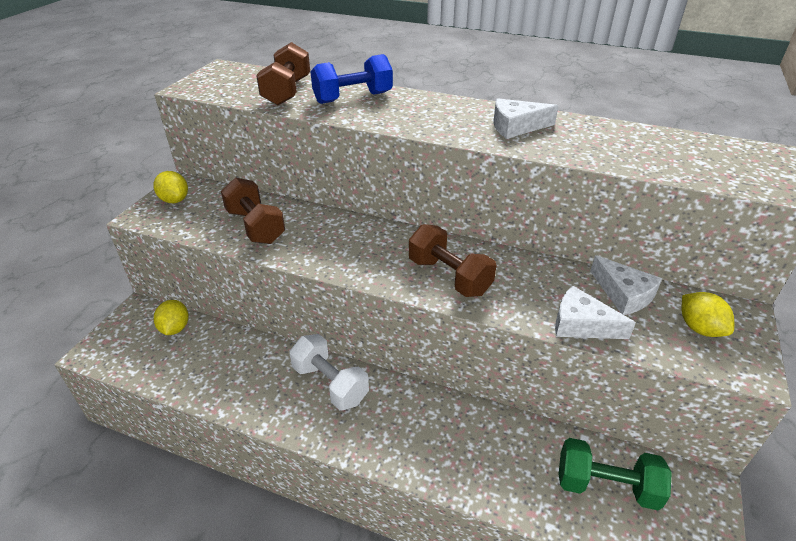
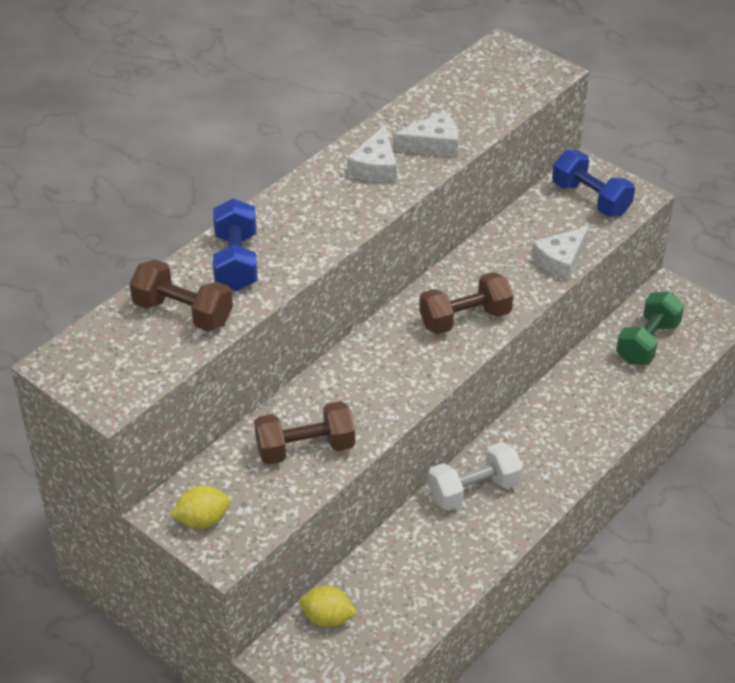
camera: 70 degrees left, 5 degrees up
white cheese [590,255,662,315] -> white cheese moved to [393,111,459,157]
yellow lemon [682,292,734,337] -> blue dumbbell [552,150,635,216]

